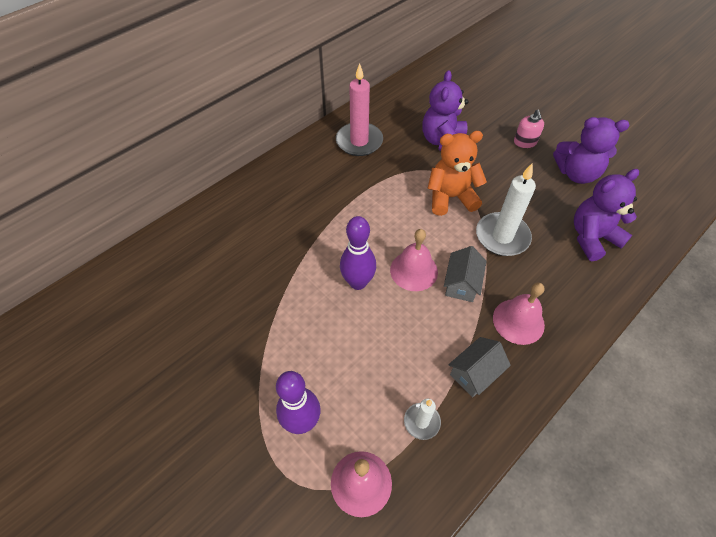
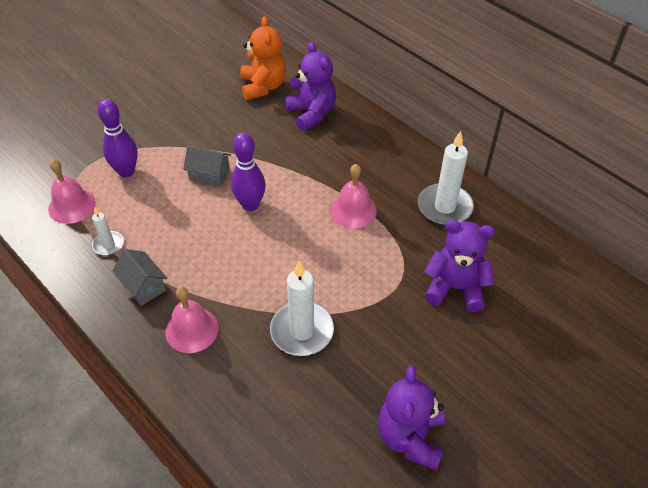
camera: 90 degrees right, 5 degrees down
pink candle [336,63,383,156] -> white candle [418,131,474,225]
pink bell [390,229,438,291] -> pink bell moved to [330,164,377,228]
orange teddy bear [427,131,487,216] -> orange teddy bear moved to [240,16,286,100]
grey house [444,246,487,302] -> grey house moved to [183,146,231,187]
pink soap dispenser [514,109,544,148] -> none
purple teddy bear [574,169,639,261] -> purple teddy bear moved to [285,42,336,131]

